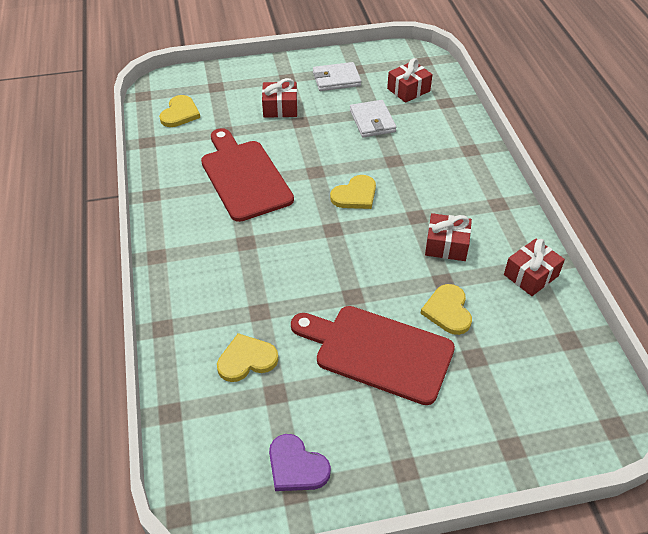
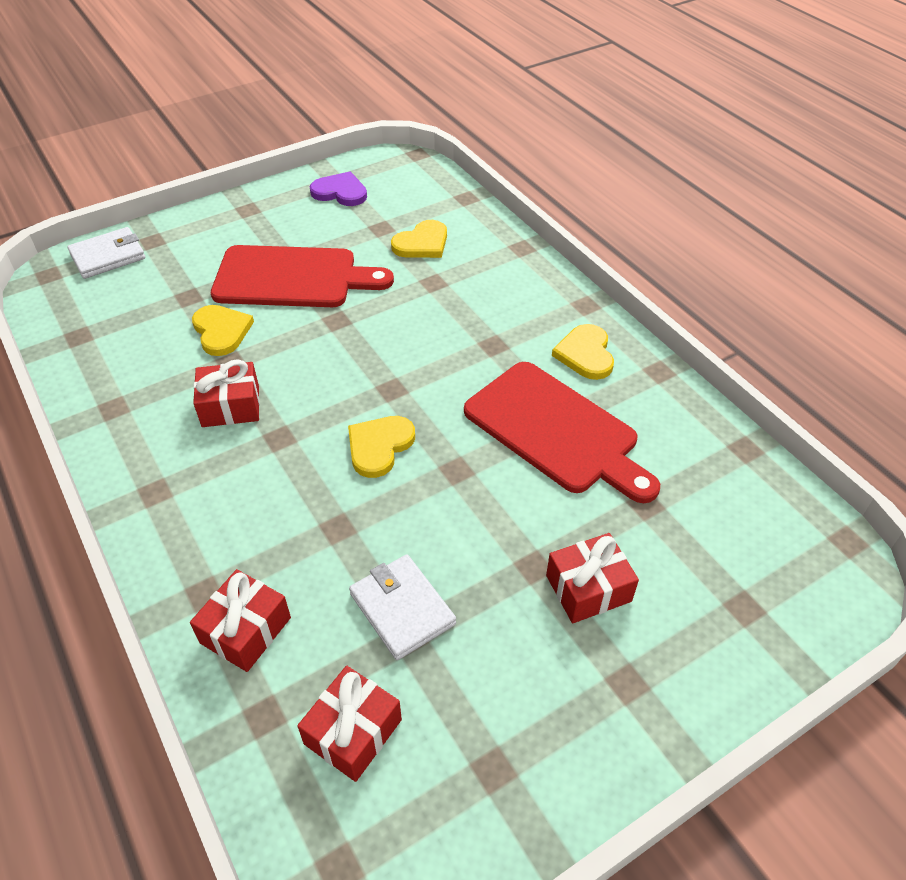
camera: 160 degrees right, 0 degrees up
yellow heart [159,95,200,127] -> yellow heart moved to [552,324,614,380]
white wallet [313,62,361,91] -> white wallet moved to [67,227,145,279]
red gift [504,239,565,296] -> red gift moved to [190,569,291,672]

